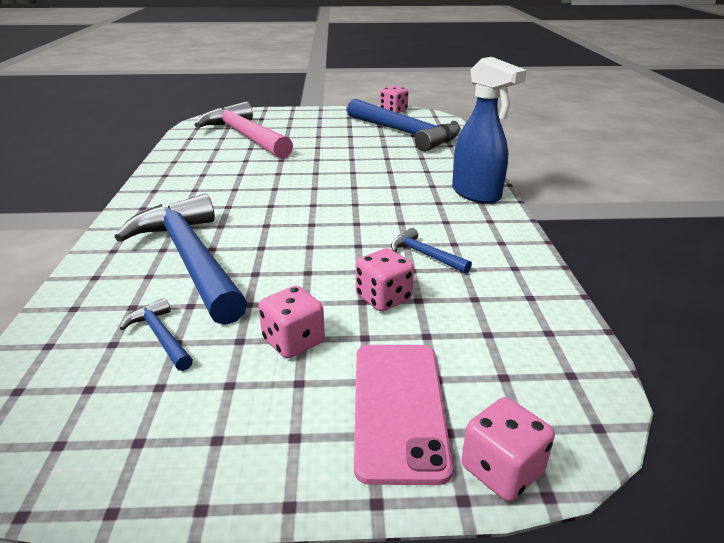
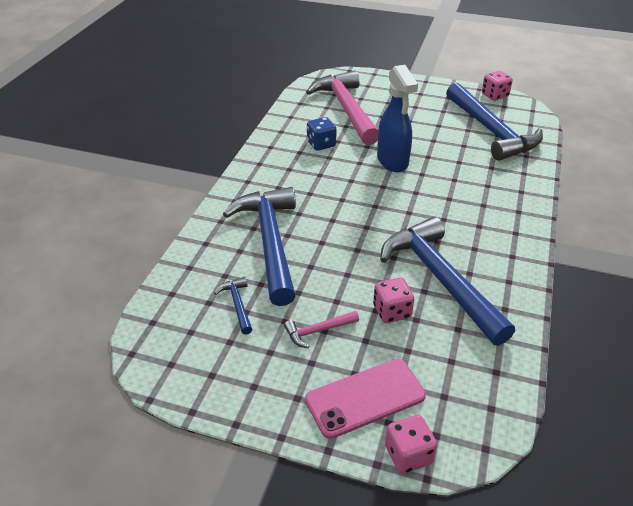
camera: 20 degrees right, 10 degrees up
pink dice [258,286,325,359] -> pink hammer [284,311,359,348]
pink phone [354,345,453,485] -> pink phone turned 45 degrees clockwise [305,359,426,439]
blue hammer [391,228,472,274] -> blue hammer [380,217,515,346], size x2.42
blue spray bottle [452,57,527,204] -> blue spray bottle moved to [377,65,418,172]
none -> blue dice [307,117,337,151]

